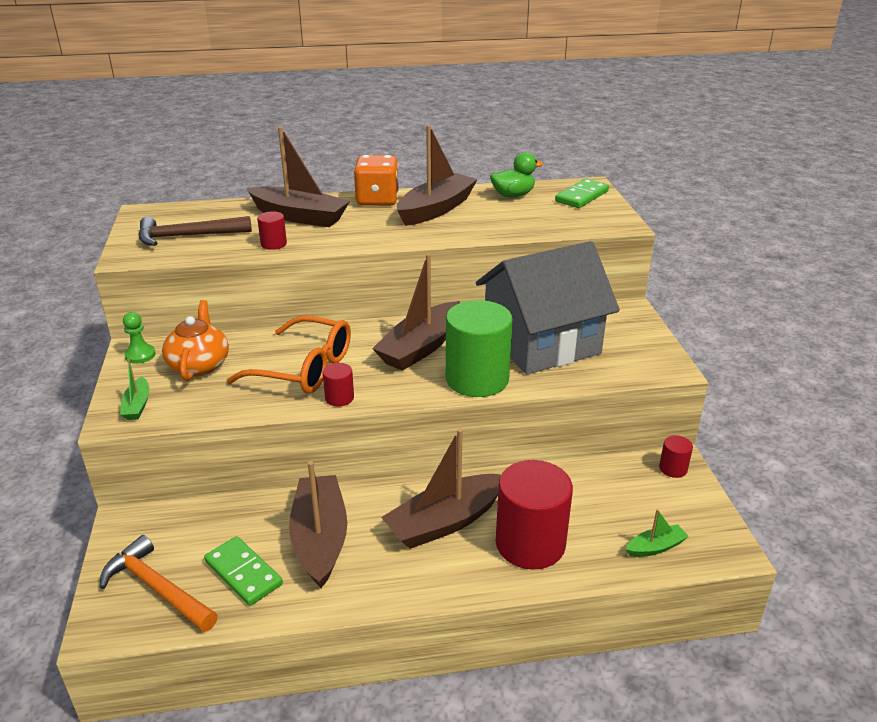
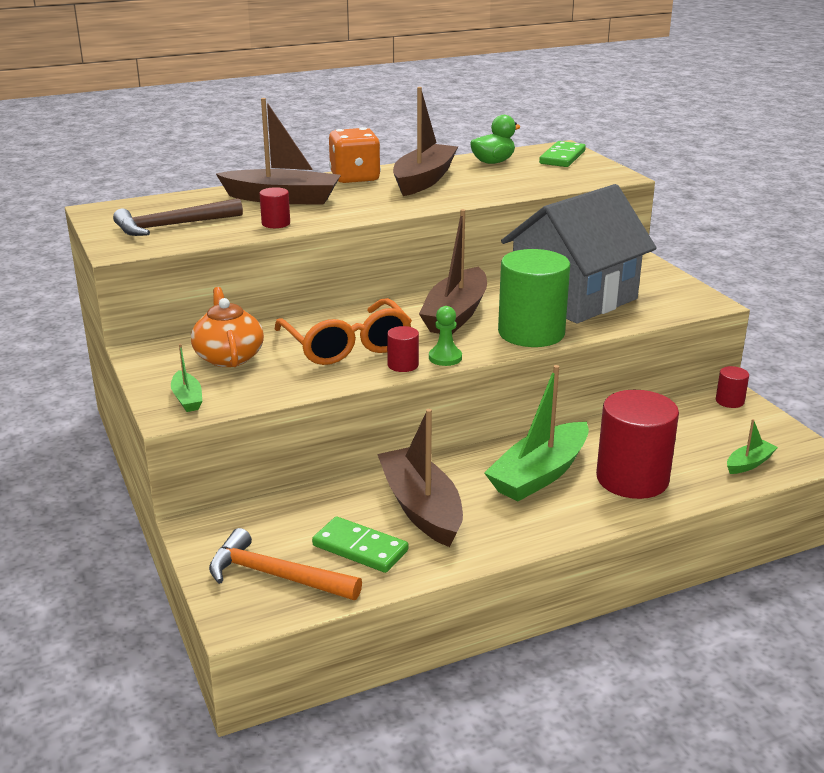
camera: 15 degrees left, 5 degrees down
green pawn [123,312,156,364] -> green pawn moved to [429,306,462,366]
orange glasses [227,316,351,394] -> orange glasses turned 60 degrees clockwise [275,298,412,365]
brown boat [381,429,501,549] -> green boat [484,365,589,501]

